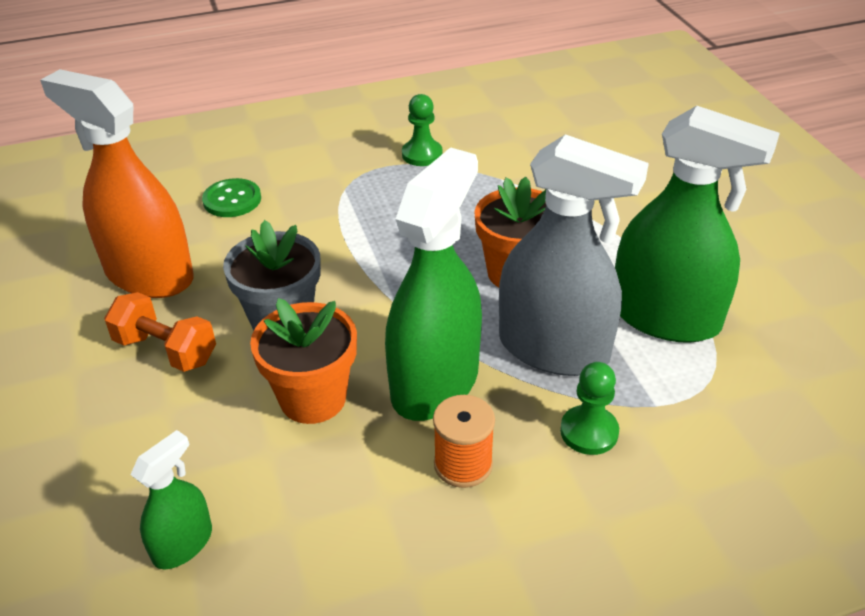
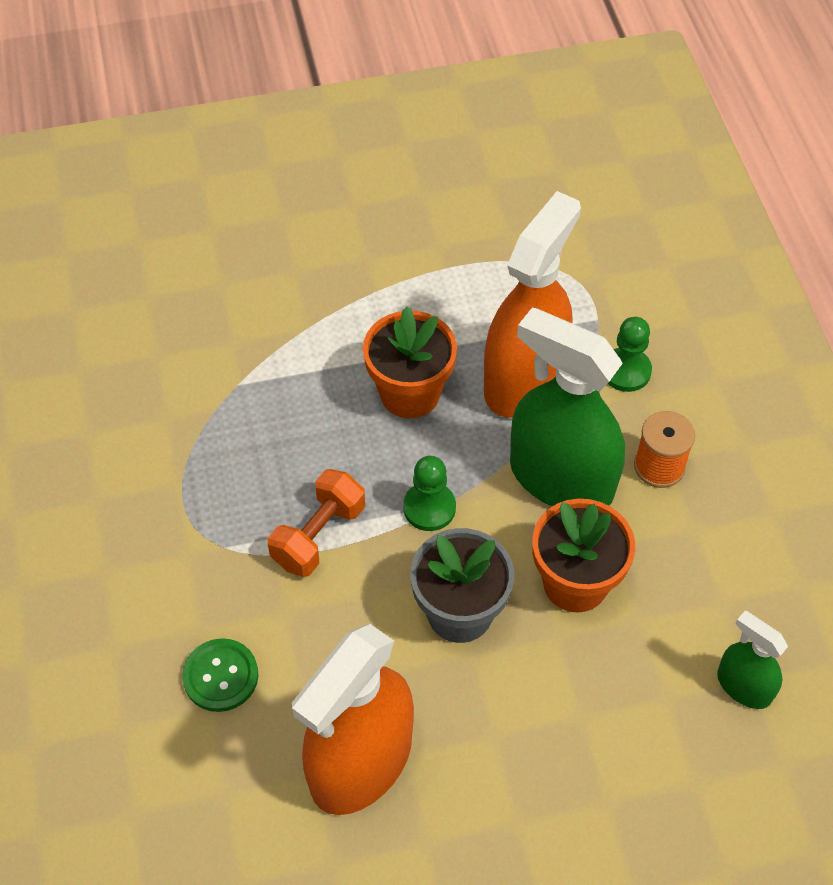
camera: 85 degrees left, 15 degrees up
orange dumbbell [104,292,216,372] -> orange dumbbell moved to [268,469,365,577]
green pawn [402,94,443,166] -> green pawn moved to [403,456,456,531]
grey spray bottle [499,134,649,376] -> orange spray bottle [484,191,581,418]
green spray bottle [615,106,780,343] -> none

